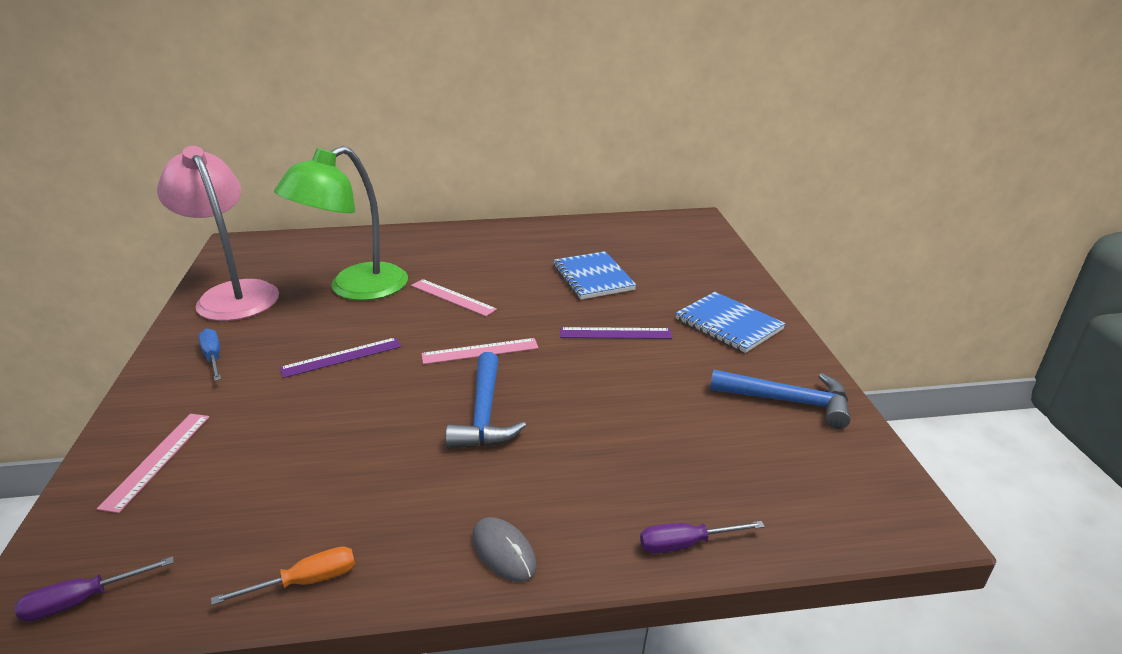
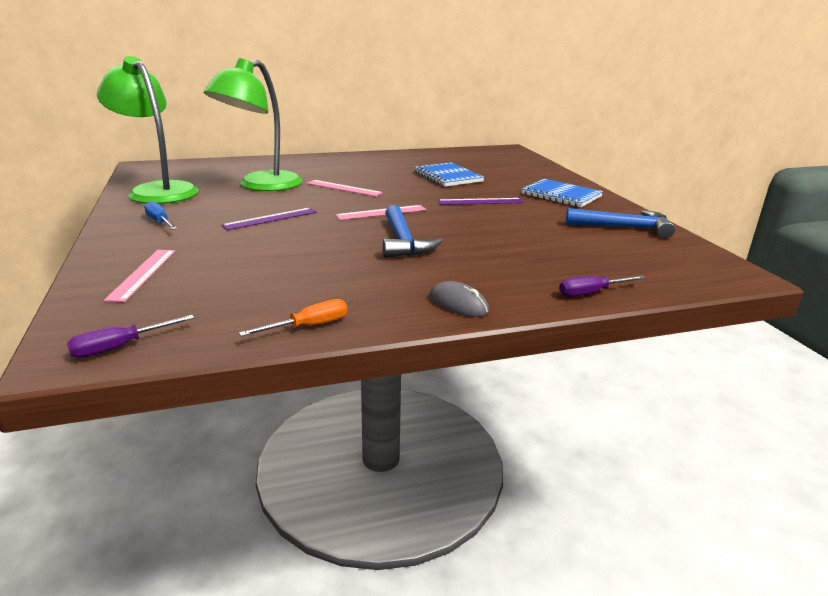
camera: 10 degrees left, 5 degrees down
pink lamp [157,146,279,321] -> green lamp [97,56,199,204]

